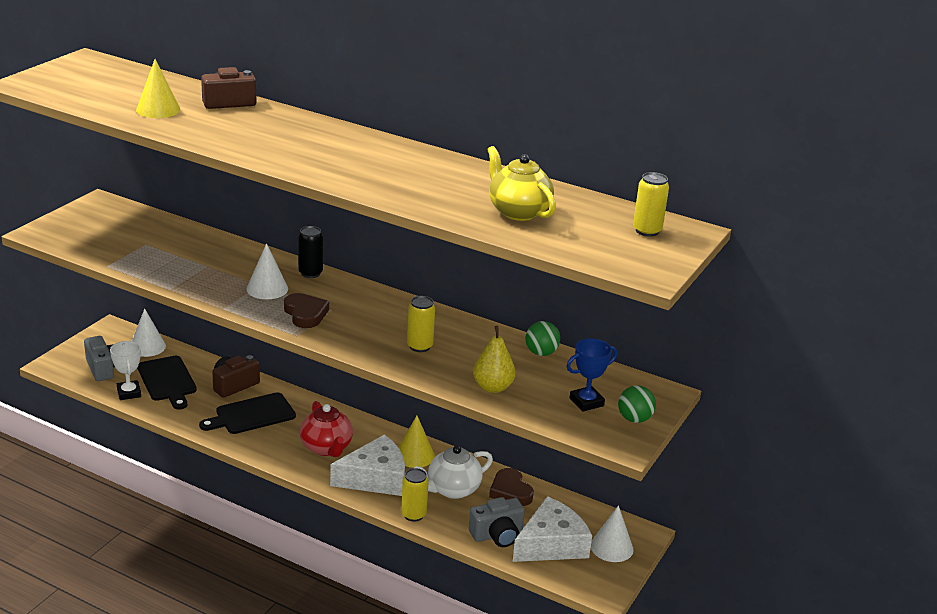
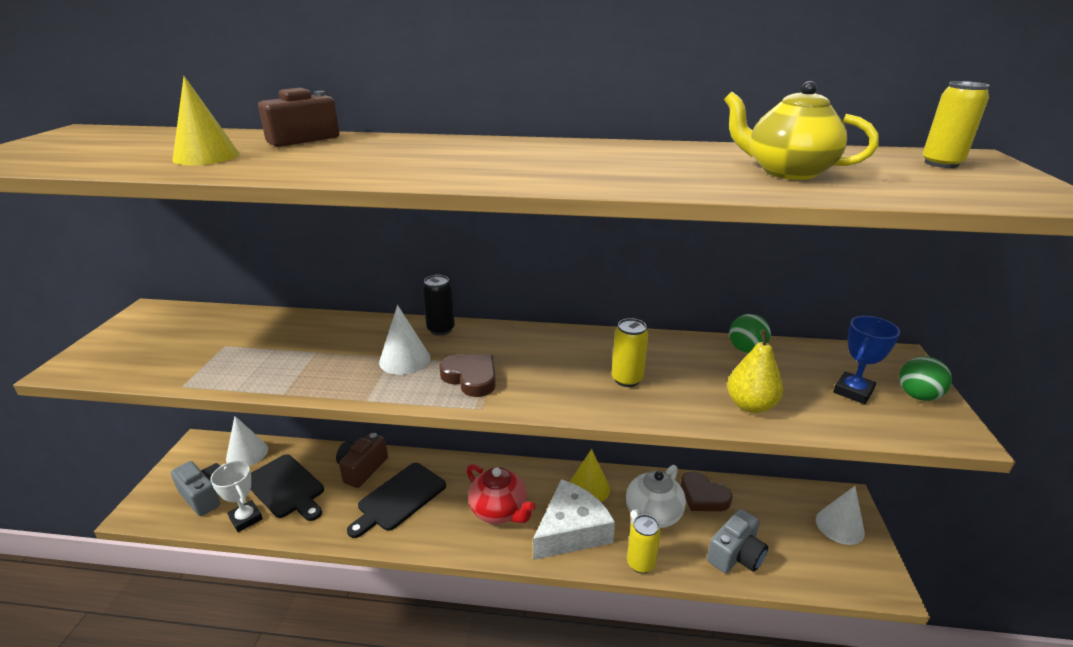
camera: 20 degrees left, 0 degrees up
white cheese [513,496,592,562] -> none

